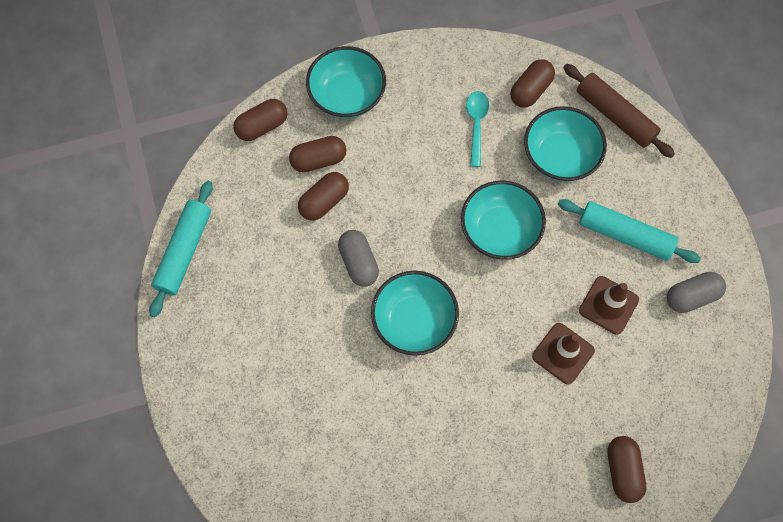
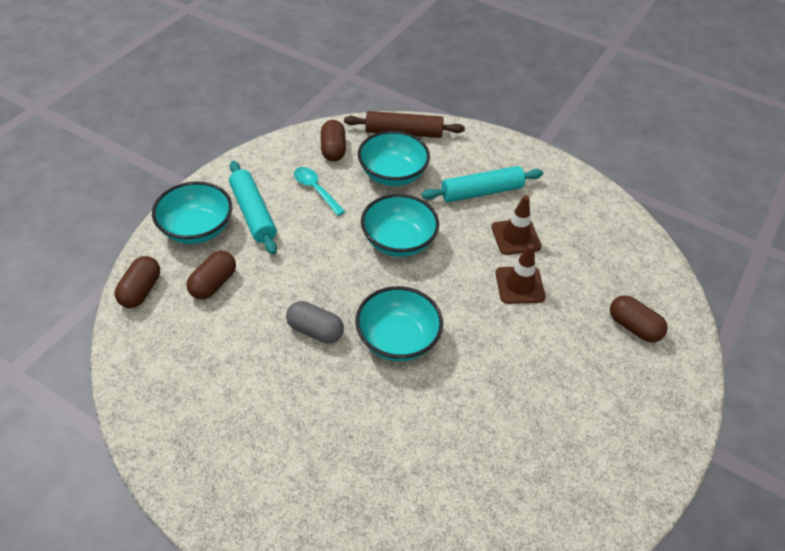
camera: 45 degrees left, 20 degrees down
turquoise rolling pin [149,181,213,317] -> turquoise rolling pin moved to [229,161,277,255]
brown capsule [298,172,349,221] -> none
grey capsule [667,272,726,313] -> none

